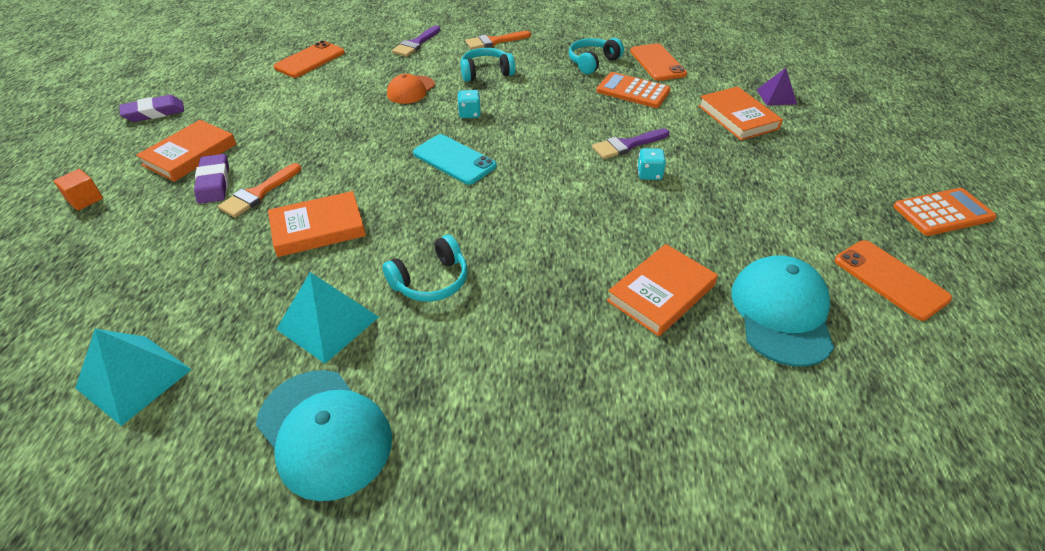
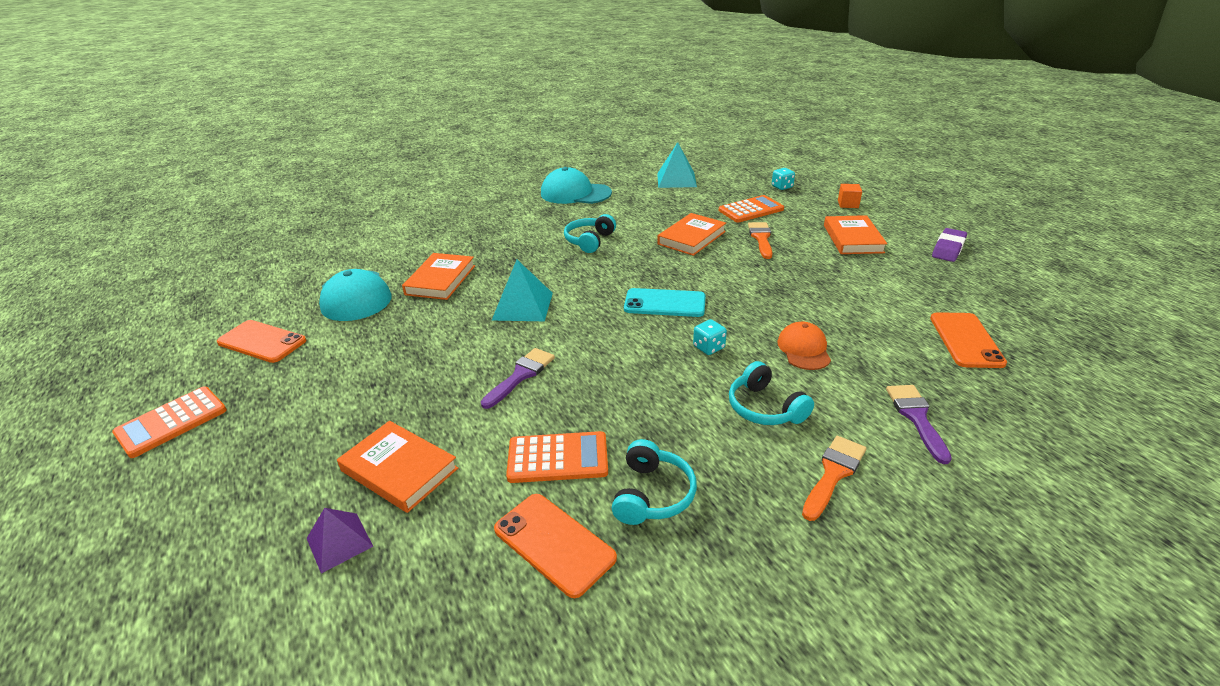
camera: 150 degrees right, 10 degrees down
purple eraser [194,154,229,204] -> none
turquoise pyramid [276,272,379,364] -> turquoise pyramid moved to [492,260,553,321]
turquoise headphones [461,48,515,82] -> turquoise headphones turned 105 degrees clockwise [729,361,814,425]
turquoise dice [637,148,666,180] -> turquoise dice moved to [772,168,795,190]
none -> orange calculator [719,195,784,223]

